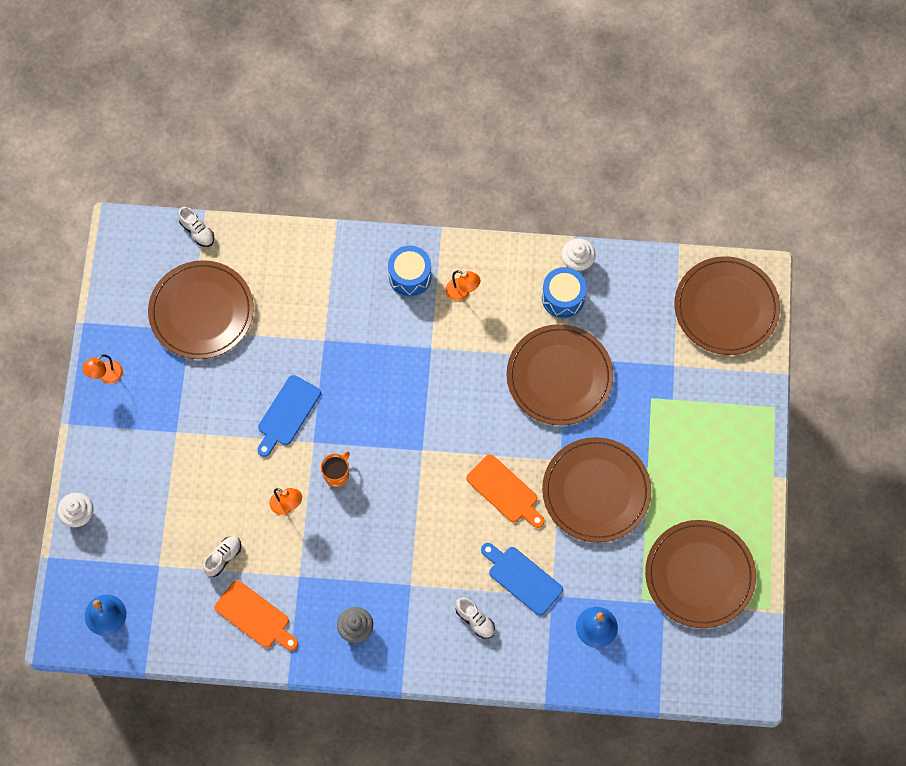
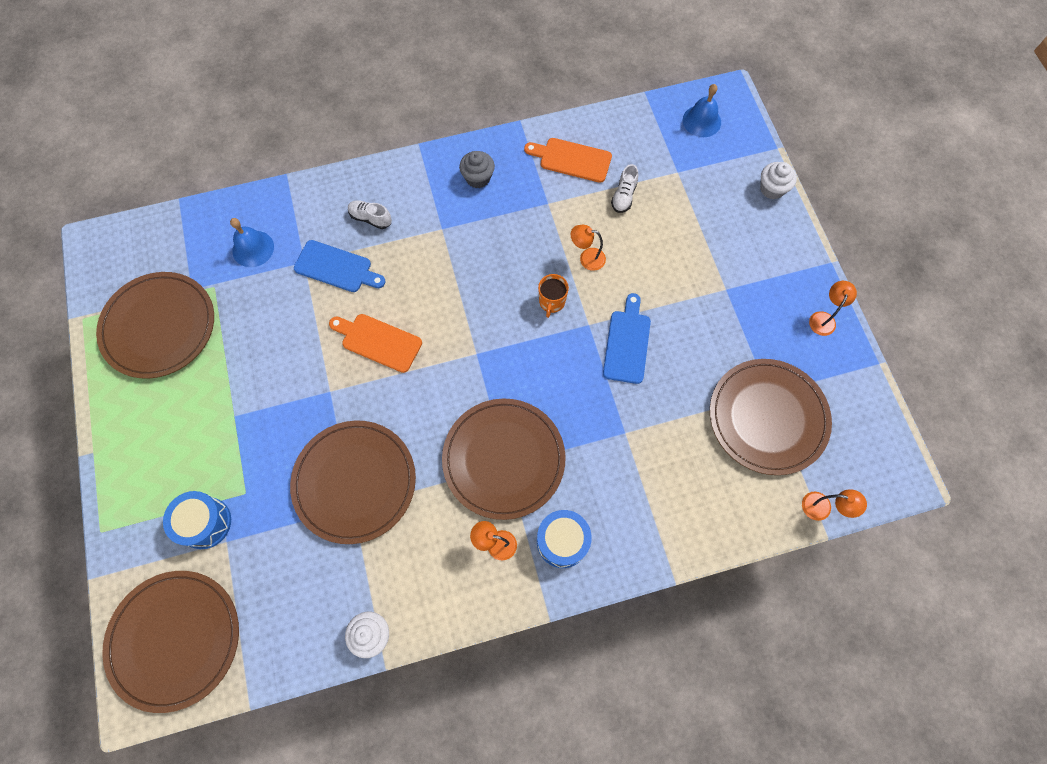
camera: 160 degrees right, 0 degrees up
white shoe [178,207,214,247] -> orange lamp [802,489,867,521]
blue drum [542,267,587,318] -> blue drum moved to [163,491,231,549]
brown plate [542,437,651,543] -> brown plate moved to [442,399,566,520]

